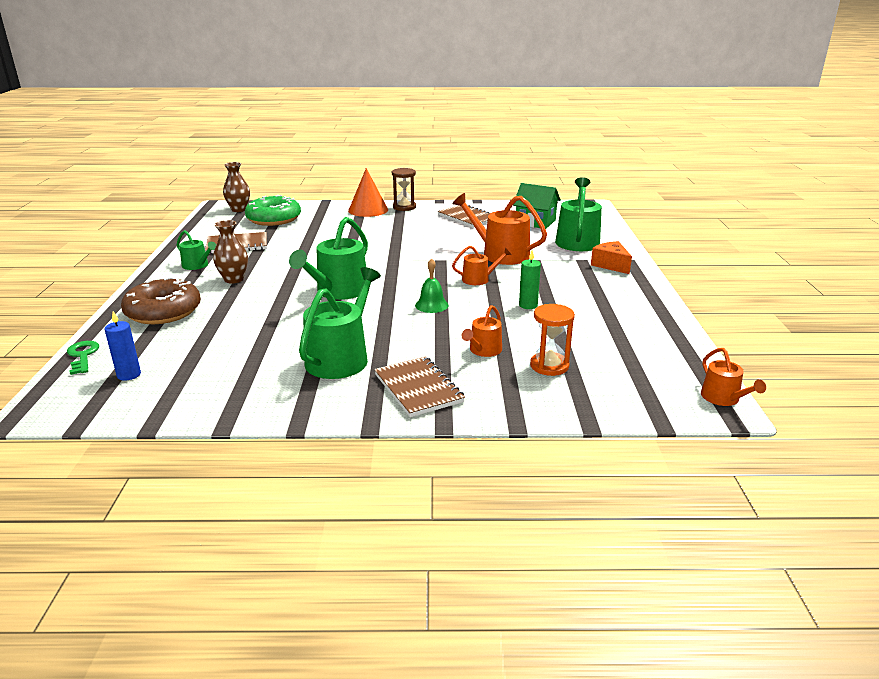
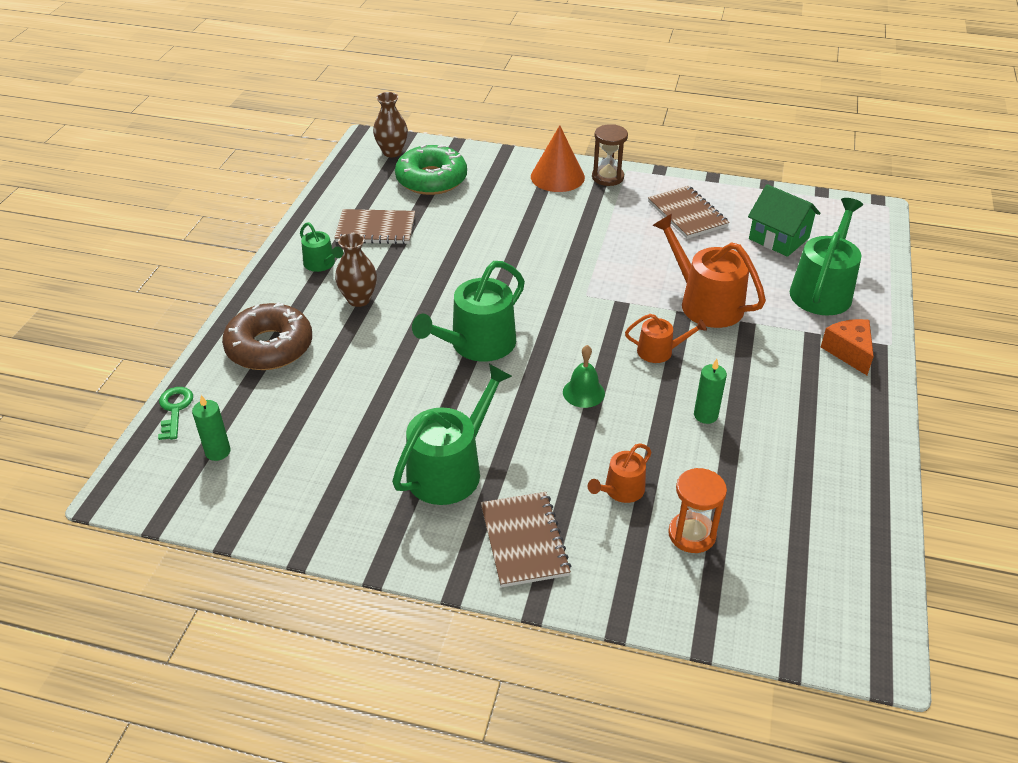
camera: 15 degrees right, 15 degrees up
blue candle [105,311,141,381] -> green candle [192,395,231,461]
orange watering can [701,348,766,406] -> none

